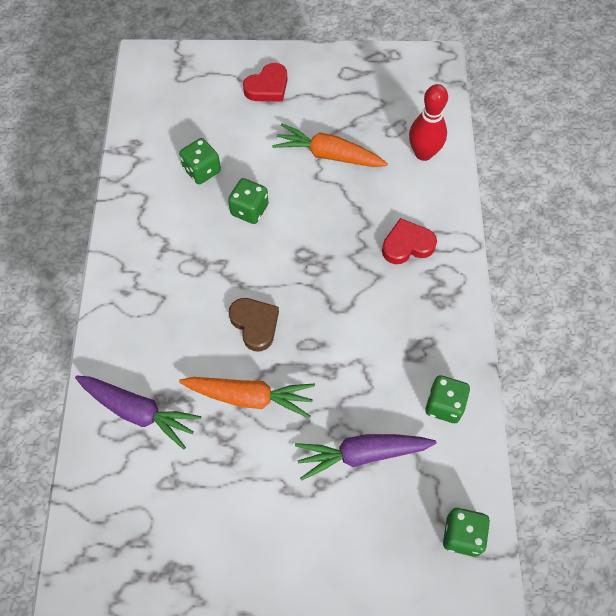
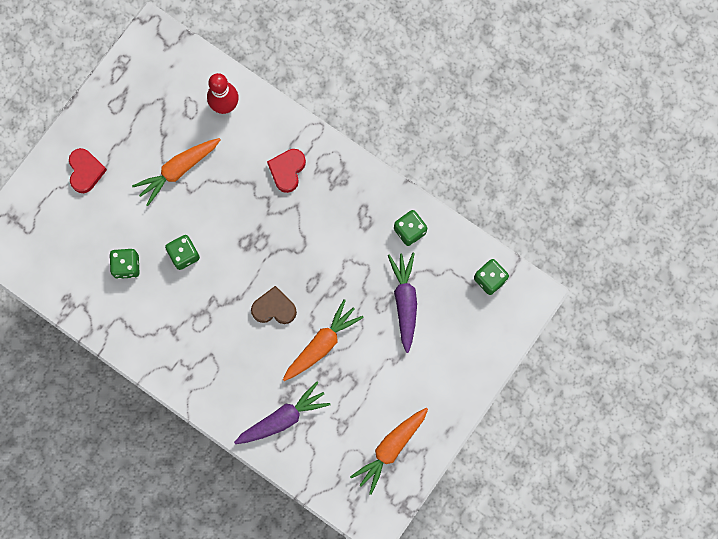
camera: 55 degrees left, 15 degrees up
purple carrot [295,434,437,480] -> purple carrot turned 150 degrees clockwise [388,253,417,353]
none -> orange carrot [350,407,428,495]

